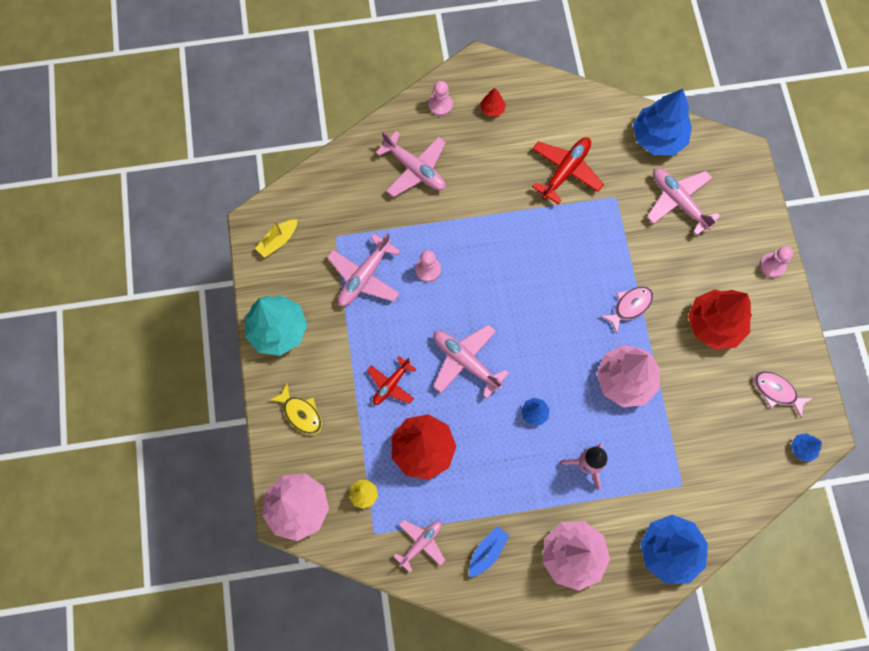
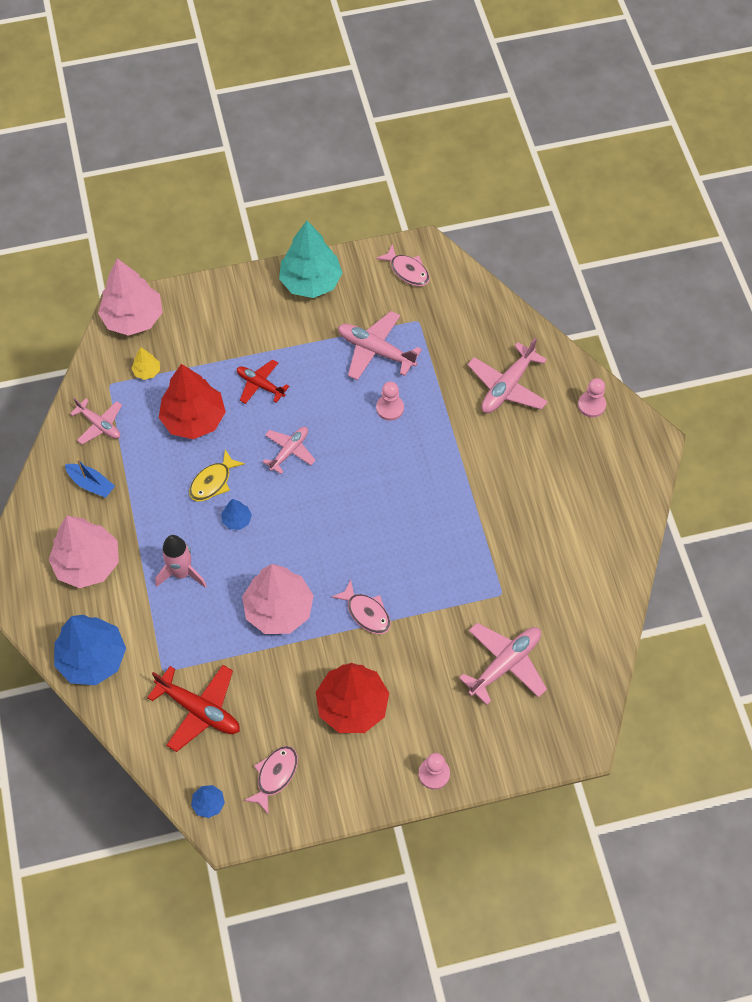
camera: 85 degrees right, 10 degrees down
yellow boat [255,219,297,258] -> pink fish [376,244,430,286]
yellow fish [270,383,322,435] -> yellow fish moved to [189,449,245,501]
pink plane [433,325,509,398] -> pink plane [263,427,316,474], size x0.65
red tree [480,88,506,117] -> none
red plane [532,137,604,204] -> red plane moved to [147,665,240,752]
blue tree [633,89,692,156] -> none

